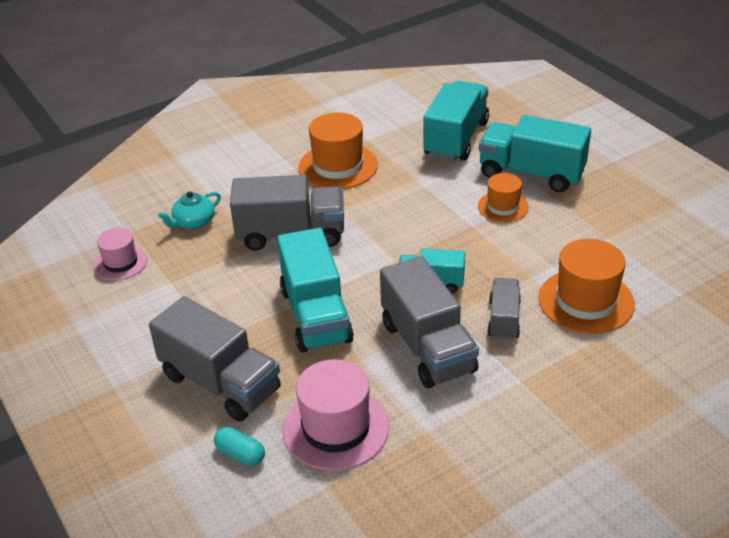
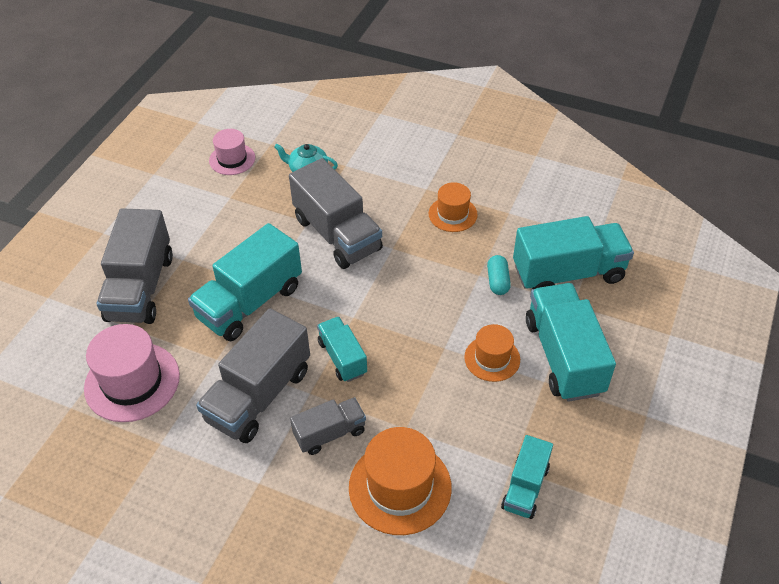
camera: 55 degrees right, 10 degrees up
turquoise capsule [214,427,265,466] -> turquoise capsule moved to [487,255,511,295]
orange hat [299,112,378,189] -> orange hat [429,182,477,232], size x0.60
none -> turquoise truck [501,435,553,519]

